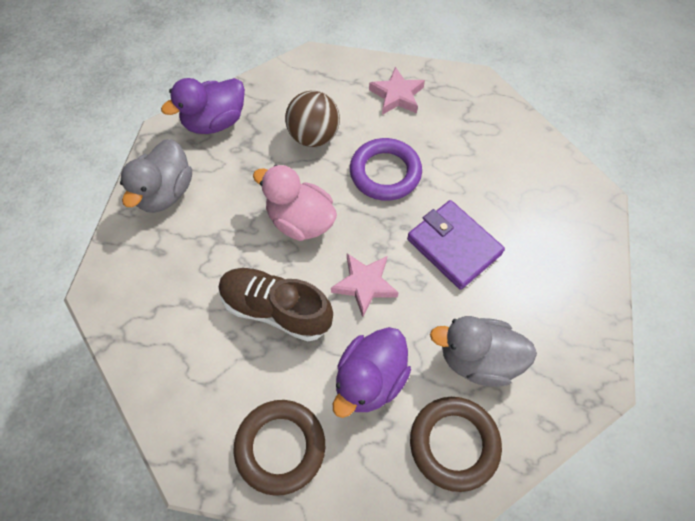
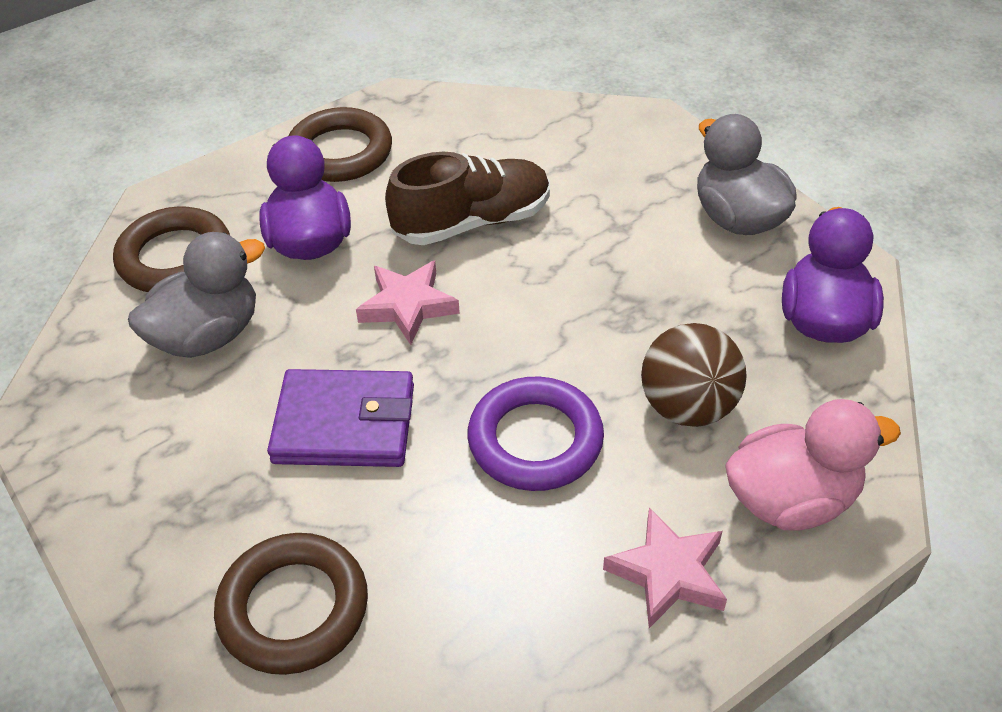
camera: 135 degrees right, 15 degrees down
pink duck [253,165,337,241] -> pink duck moved to [725,399,901,531]
none -> brown ring [214,533,368,675]

